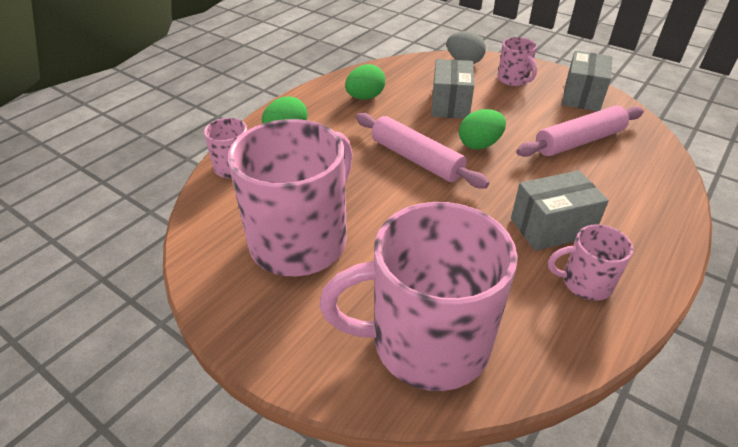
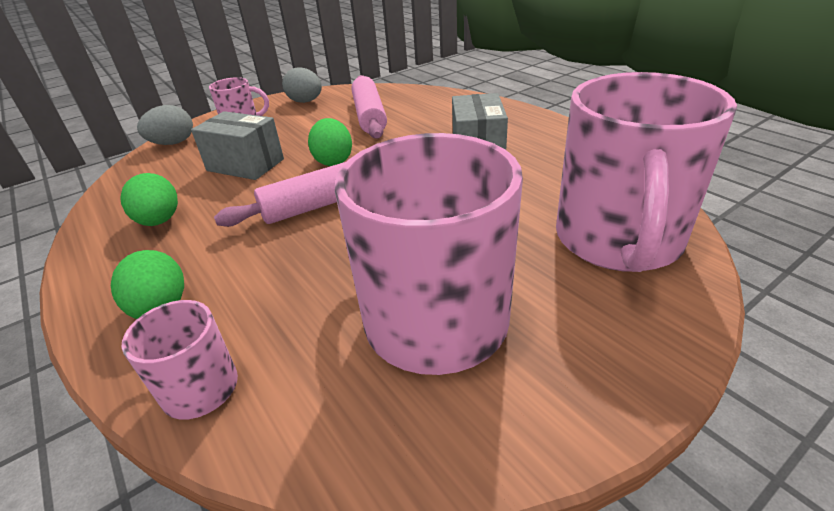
camera: 70 degrees left, 5 degrees down
pink mug [548,224,633,301] -> none
grey box [562,51,612,111] -> grey egg [282,67,322,103]

